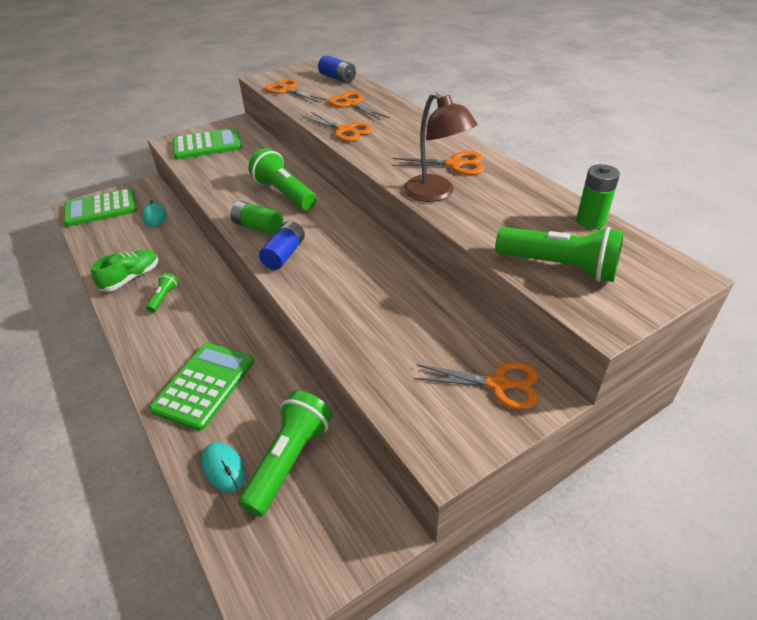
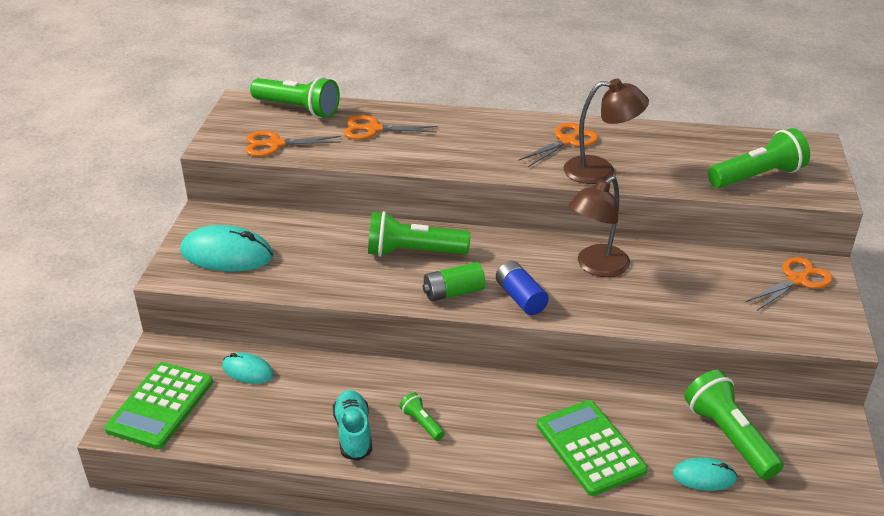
camera: 50 degrees left, 5 degrees down
green shoe [91,249,159,292] -> turquoise shoe [333,390,372,461]
green calculator [173,128,242,160] -> turquoise mouse [180,225,273,272]
orange scissors [303,112,373,142] -> none
blue battery [318,55,356,83] -> green flashlight [250,77,340,118]
green battery [576,164,620,229] -> none
none -> brown lamp [568,176,630,277]

